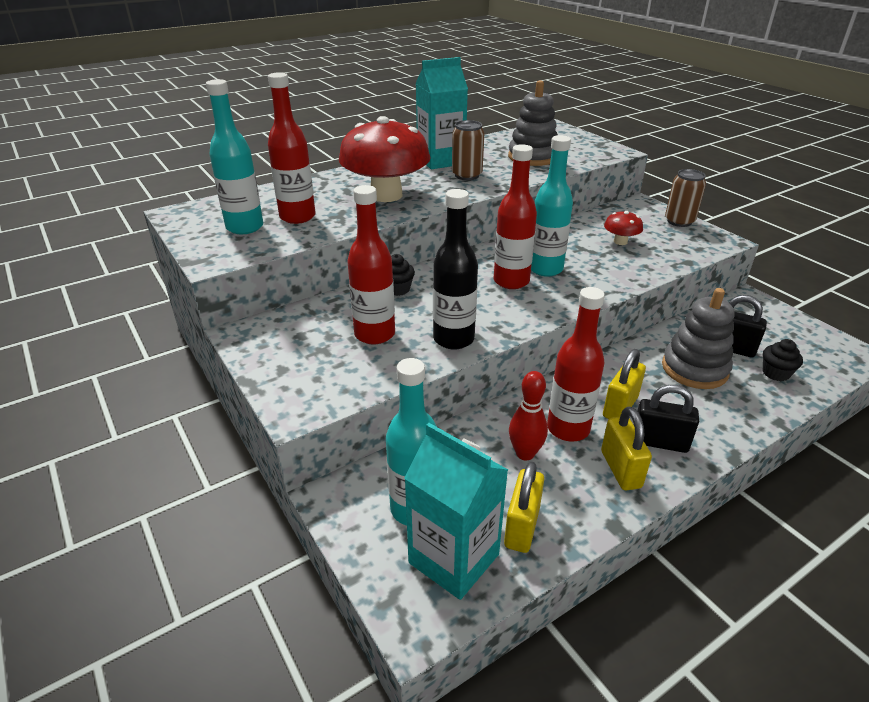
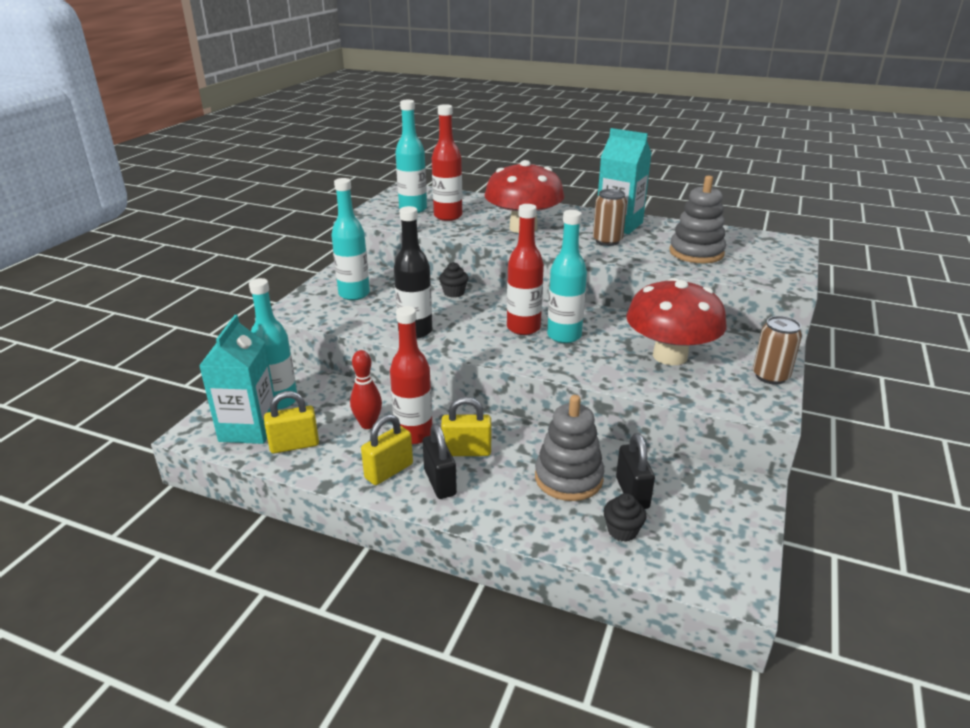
camera: 55 degrees right, 5 degrees down
red bottle [347,185,395,344] -> none
red mushroom [604,211,643,245] -> red mushroom [626,278,726,365], size x2.29
none -> turquoise bottle [331,178,370,300]

